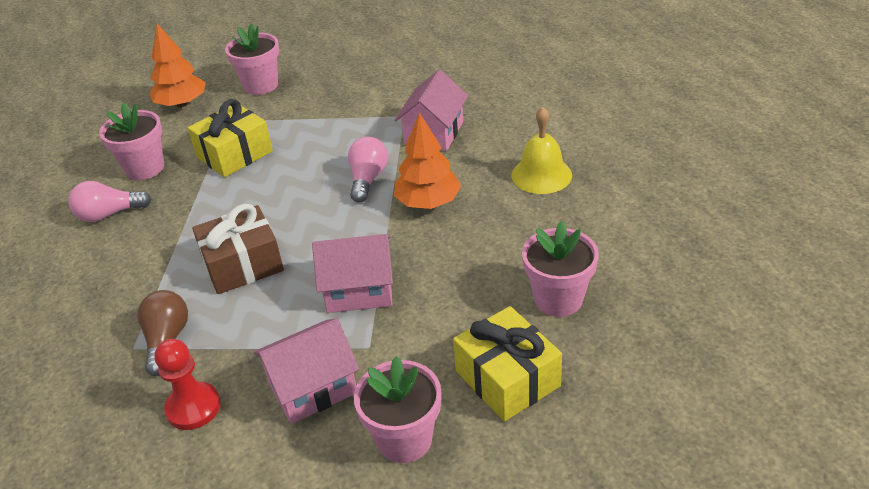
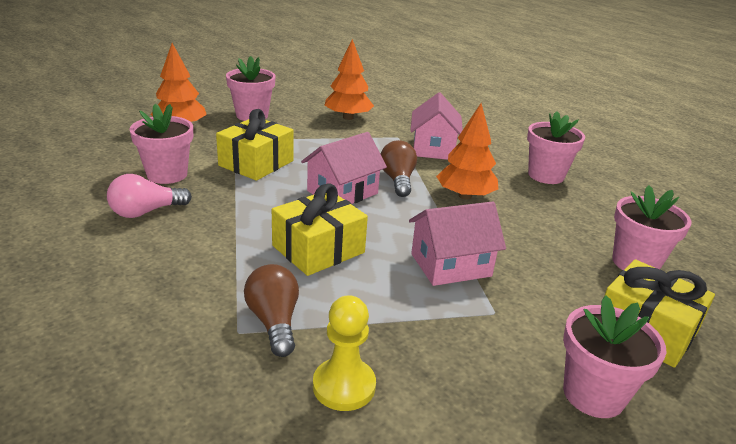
camera: 20 degrees left, 10 degrees down
red pawn [155,339,221,430] -> yellow pawn [313,295,376,411]
brown gift [192,204,284,294] -> yellow gift [272,183,368,276]
pink house [253,319,360,424] -> pink house moved to [301,132,387,204]
pink light bulb [348,137,388,203] -> brown light bulb [381,140,417,197]
yellow bell [511,106,572,194] -> pink flower pot [527,111,585,184]
none -> orange tree [324,39,374,120]

